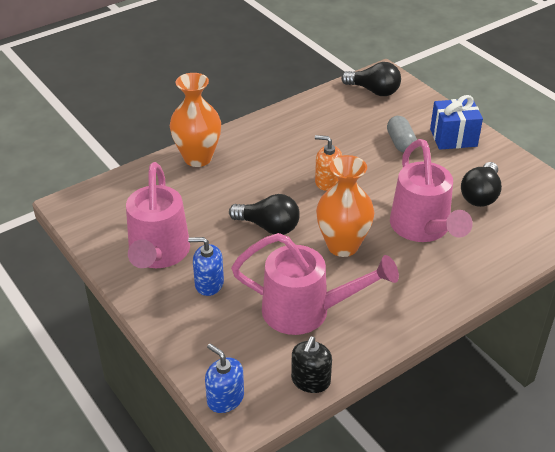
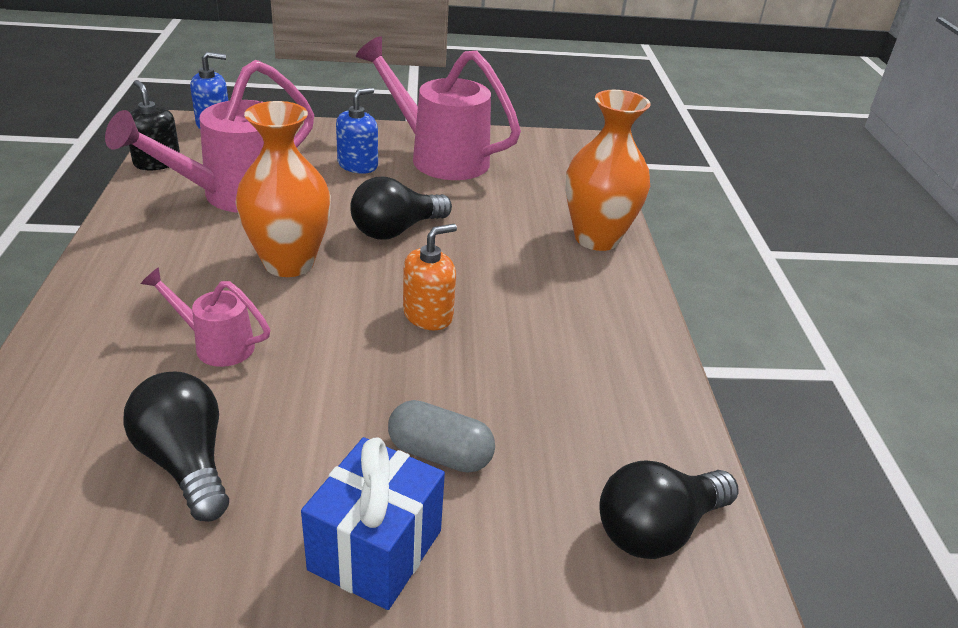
camera: 120 degrees right, 5 degrees down
pink watering can [390,139,473,242] -> pink watering can [141,267,270,367], size x0.51

